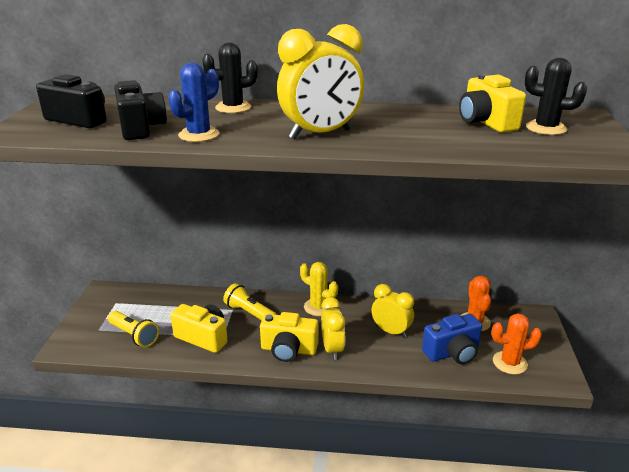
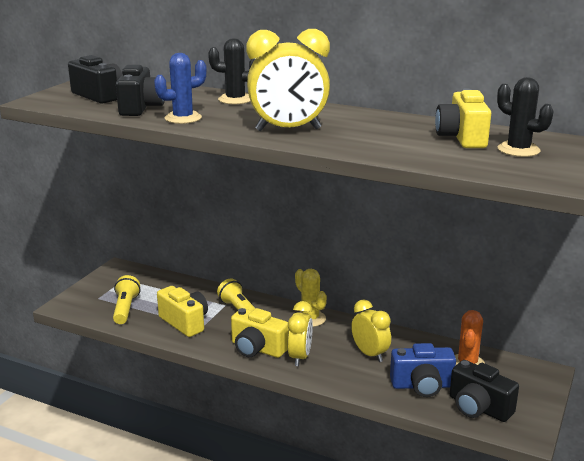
camera: 20 degrees right, 5 degrees down
yellow flashlight [108,311,159,347] -> yellow flashlight turned 150 degrees counterclockwise [113,275,140,324]
orange cactus [491,313,542,375] -> black camera [450,360,519,422]

